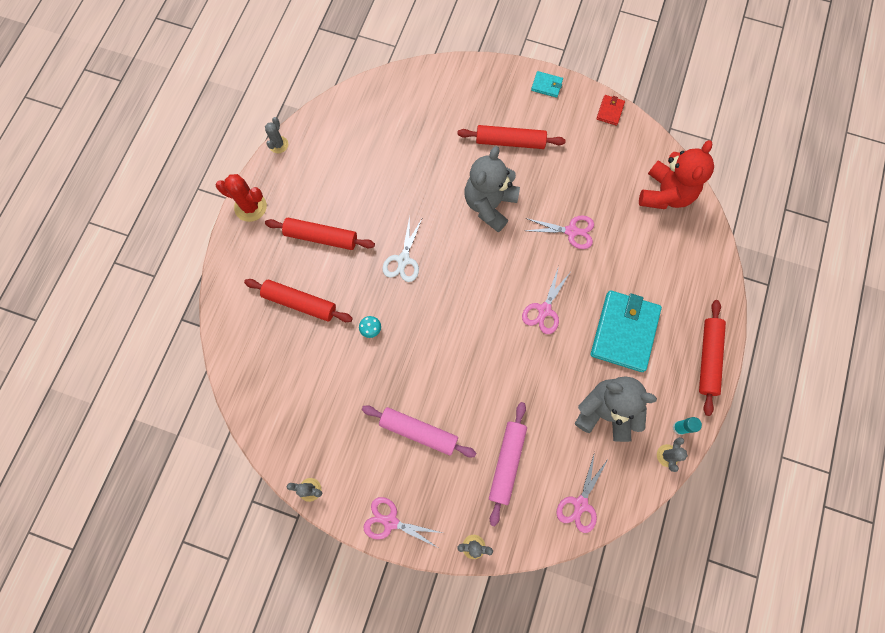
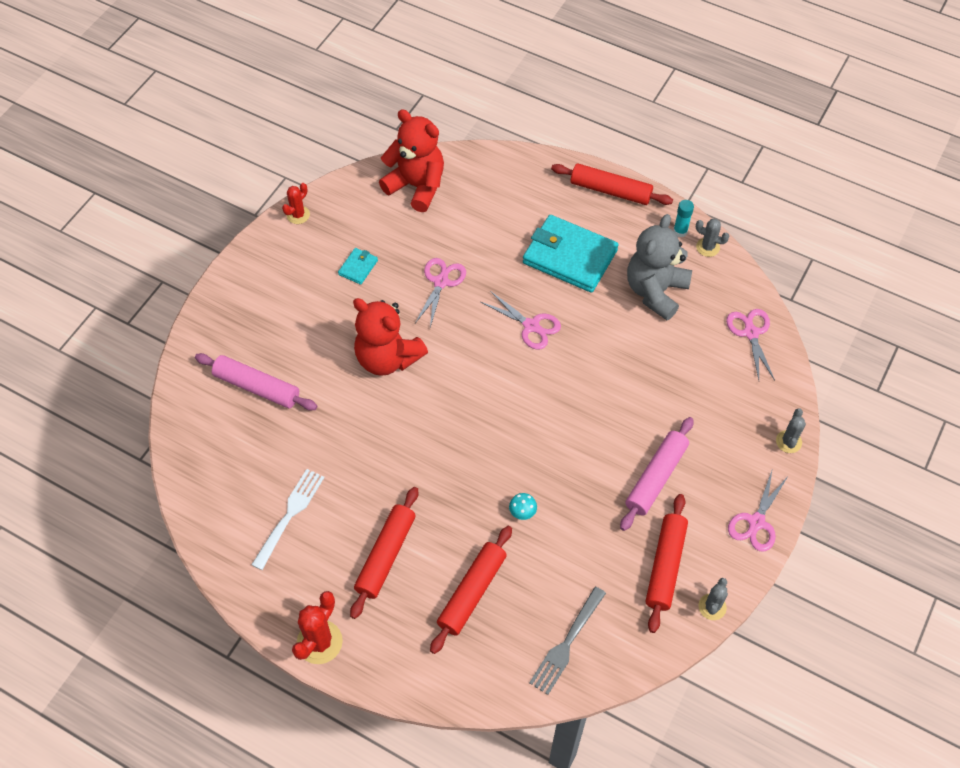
camera: 80 degrees left, 15 degrees down
grey cactus [265,117,288,153] -> none
white scissors [382,216,422,282] -> none
red rolling pin [457,125,566,149] -> red rolling pin moved to [646,494,688,633]
grey teddy bear [465,146,520,232] -> red teddy bear [353,298,428,376]
pink rolling pin [489,402,527,526] -> pink rolling pin moved to [195,353,317,410]
turquoise wallet [531,71,563,98] -> turquoise wallet moved to [338,248,378,285]
pink scissors [557,452,609,533] -> pink scissors turned 135 degrees counterclockwise [726,309,775,381]
red wallet [596,95,625,126] -> red cactus [282,183,310,224]
none -> white fork [251,469,325,570]
none -> grey fork [529,587,606,695]

